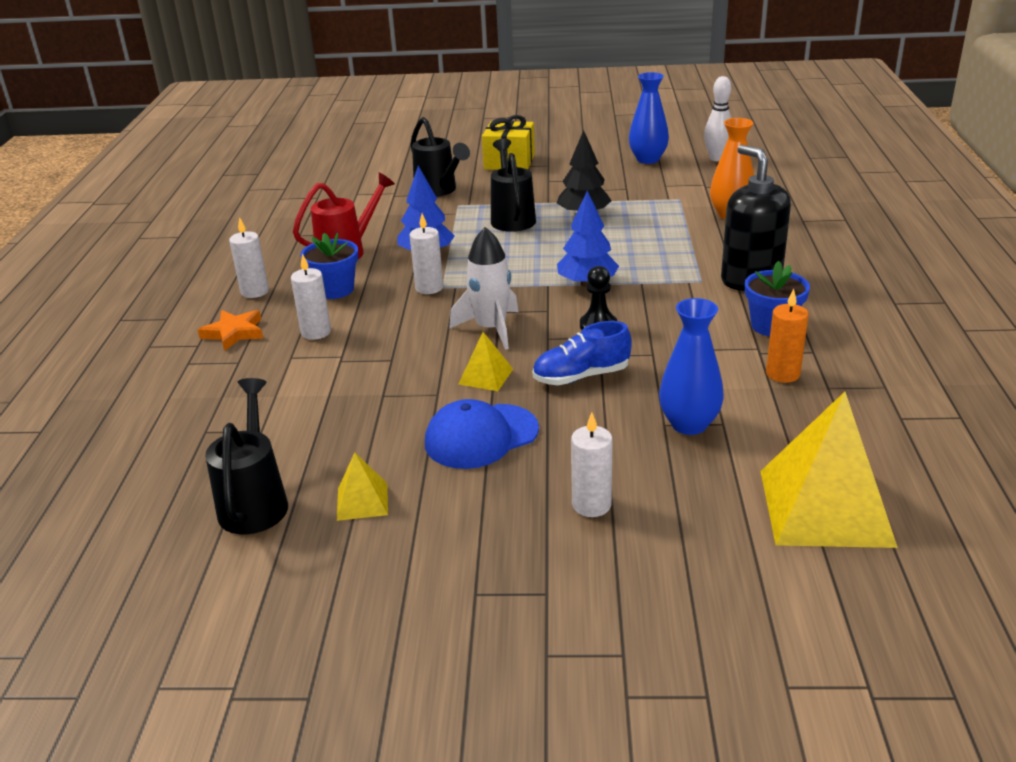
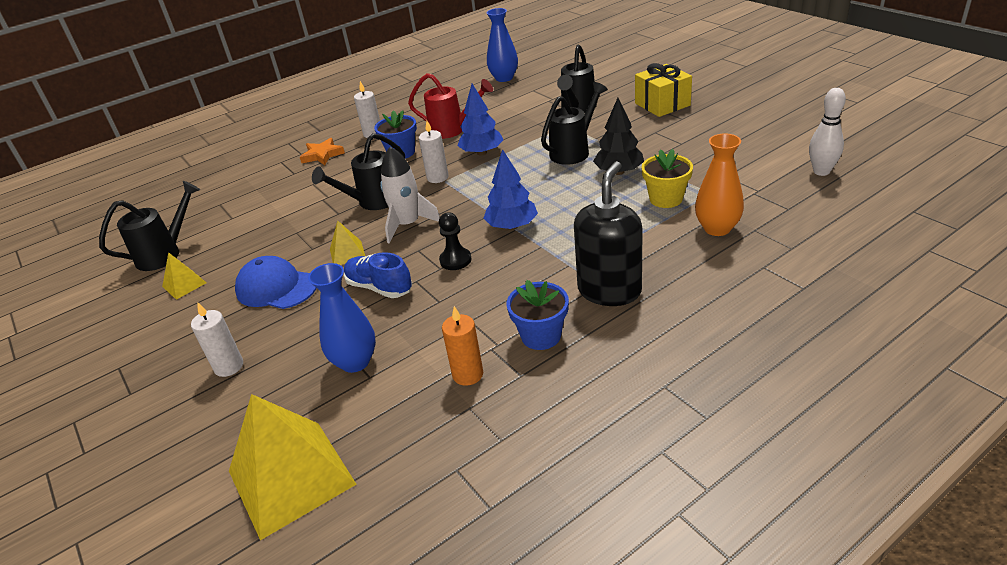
camera: 55 degrees right, 5 degrees up
white candle [291,254,331,340] -> none
blue vase [629,72,669,164] -> blue vase moved to [487,8,518,82]
none -> black watering can [312,133,405,210]
none -> yellow flower pot [641,149,693,208]

